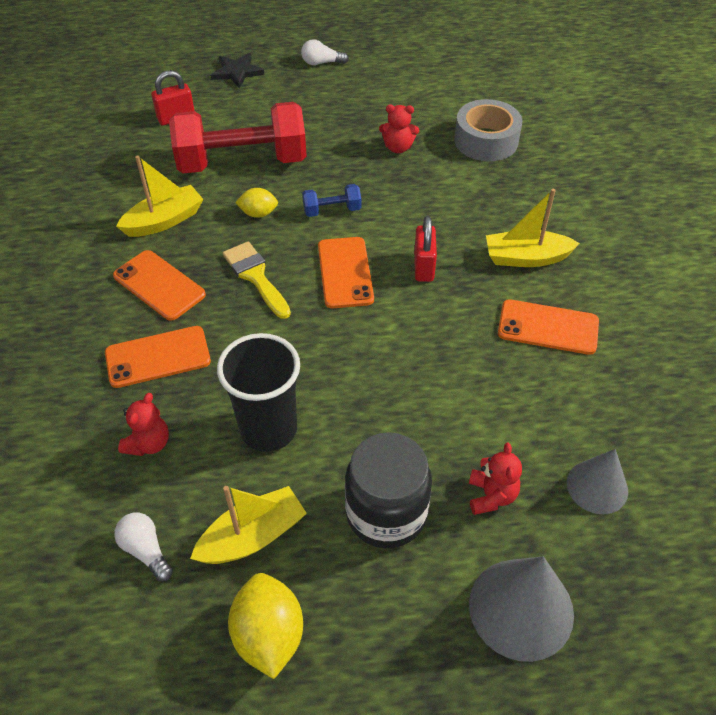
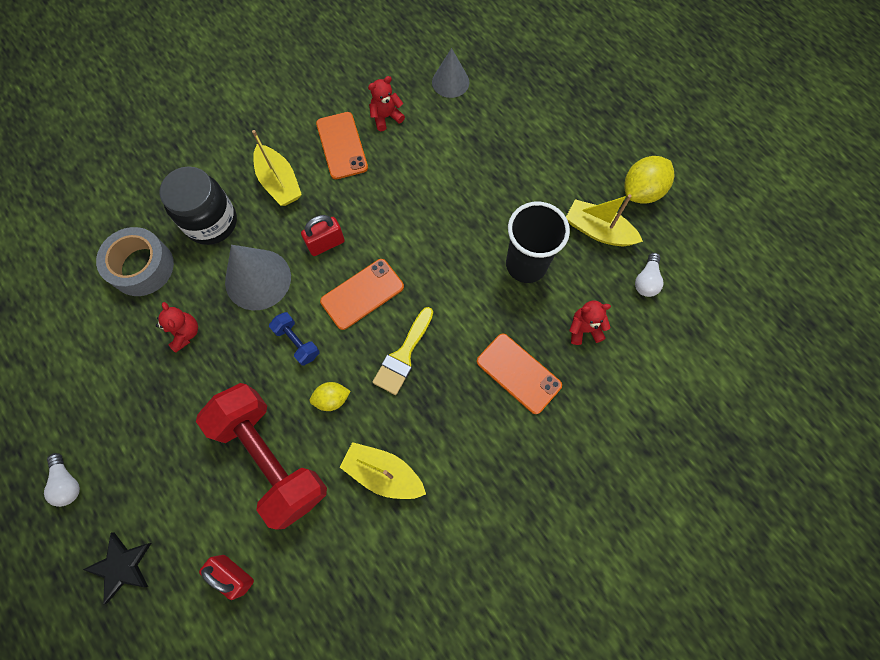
camera: 120 degrees left, 20 degrees up
orange phone [113,250,206,321] -> none
yellow lemon [235,188,278,218] -> yellow lemon turned 75 degrees counterclockwise [310,382,351,411]
black jar [345,432,432,548] -> black jar moved to [160,166,237,245]
red teddy bear [469,443,522,515] -> red teddy bear moved to [368,76,405,131]
grey cone [469,556,574,662] -> grey cone moved to [225,245,291,310]

